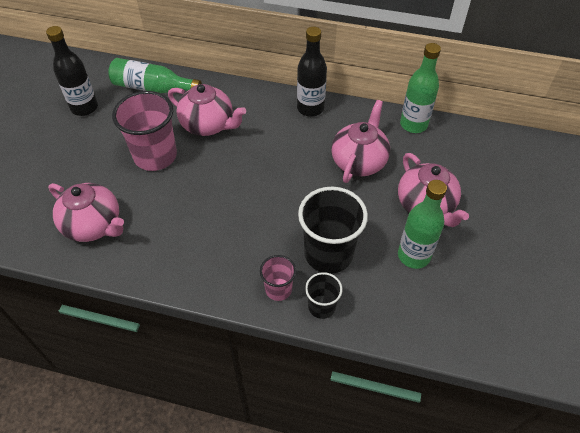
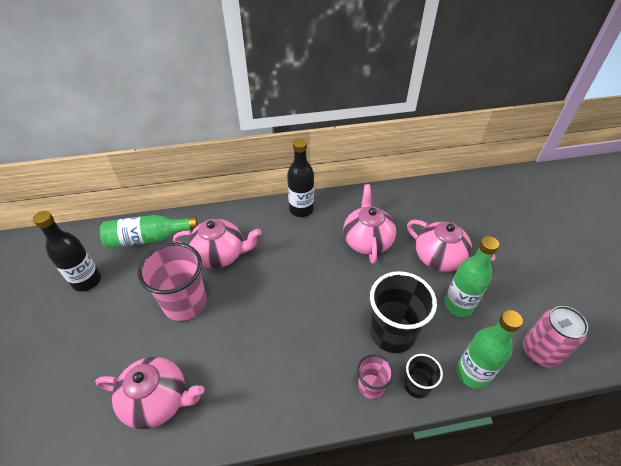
camera: 25 degrees left, 5 degrees down
green bottle [400,43,441,133] -> green bottle moved to [456,310,523,389]
none -> pink can [523,306,588,367]

